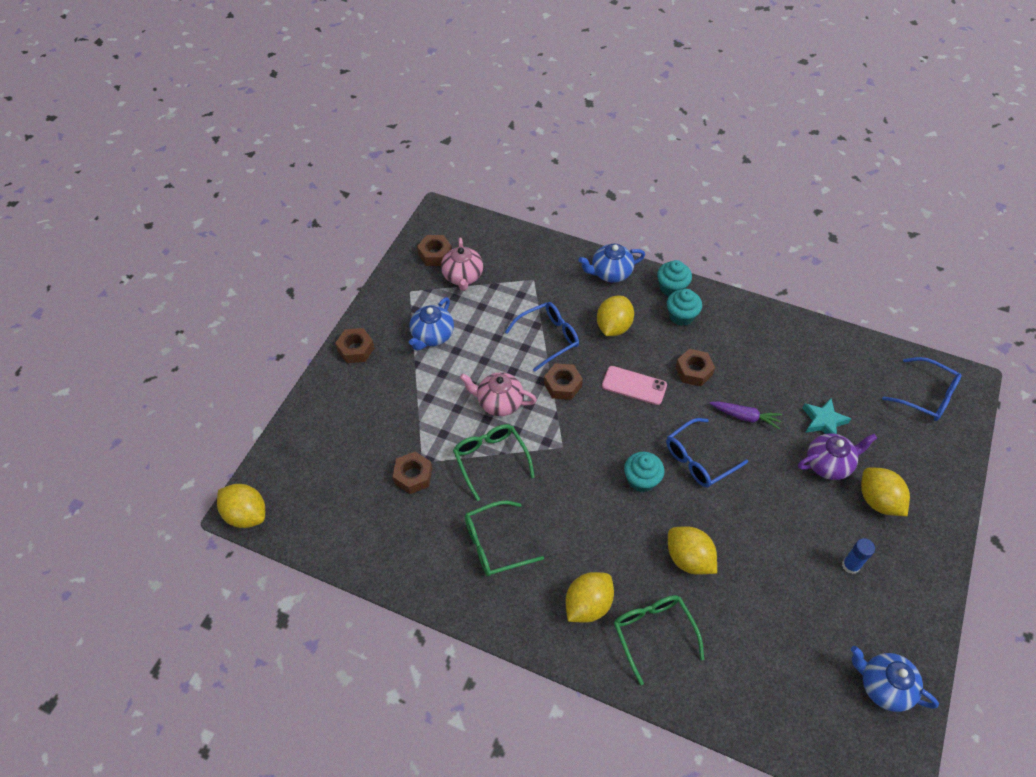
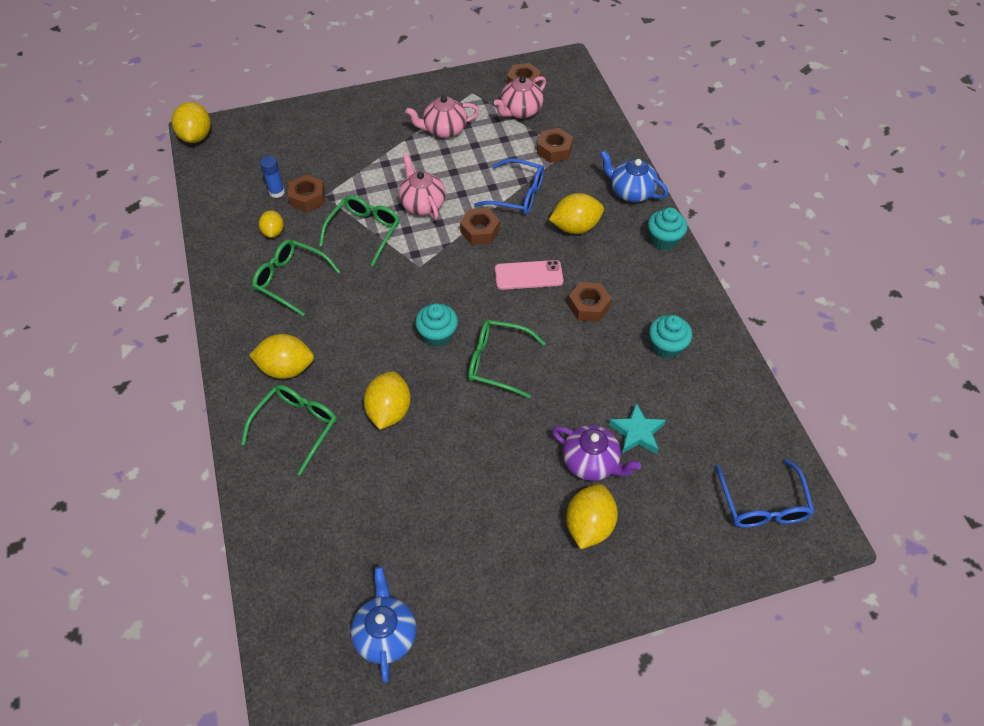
camera: 50 degrees right, 0 degrees up
brown nut [335,328,374,363] -> brown nut moved to [537,128,573,163]
blue teapot [409,297,454,351] -> pink teapot [405,96,479,138]
pink phone [602,366,667,405] -> pink phone turned 75 degrees counterclockwise [495,260,563,290]
blue glasses [666,418,748,488] -> green glasses [468,320,546,399]
turquoise cupcake [667,289,702,326] -> turquoise cupcake moved to [649,315,692,359]
purple carrot [709,401,783,429] -> none
blue glue stick [842,538,875,574] -> blue glue stick moved to [260,156,285,198]
none -> yellow lemon [259,210,284,238]

